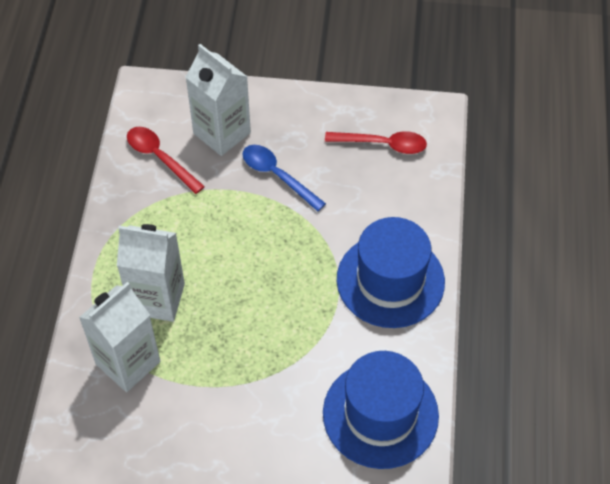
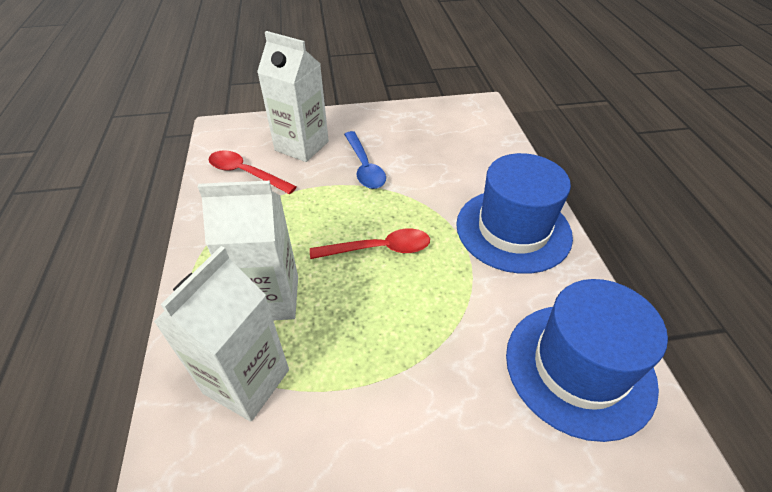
camera: 15 degrees left, 10 degrees down
blue spoon [242,145,326,212] -> blue spoon turned 135 degrees counterclockwise [344,131,386,189]
red spoon [325,131,427,154] -> red spoon moved to [310,229,430,259]

